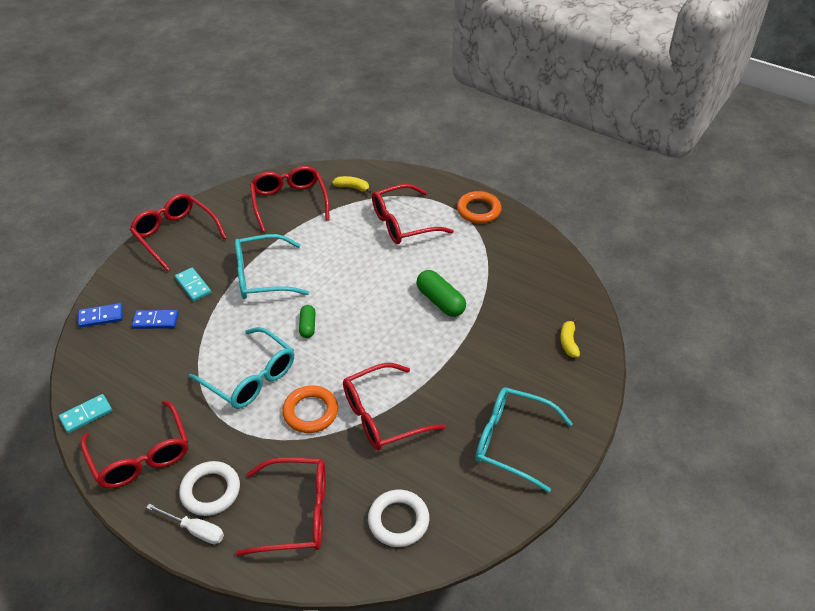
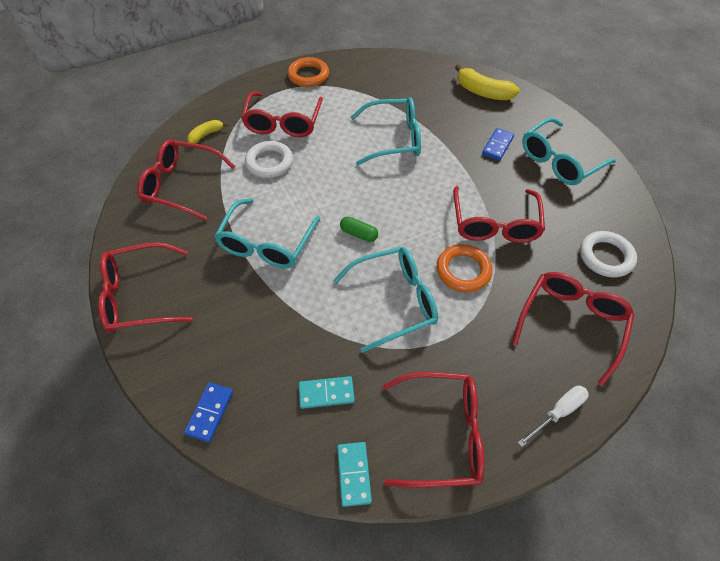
camera: 60 degrees left, 10 degrees up
blue domino [132,310,179,329] -> blue domino moved to [482,128,514,161]
turquoise domino [175,267,211,302] -> turquoise domino moved to [299,376,355,409]
white ring [179,461,240,516] -> white ring moved to [245,141,293,178]
green capsule [416,270,466,317] -> turquoise glasses [351,97,421,165]
yellow banana [560,318,580,357] -> yellow banana [455,64,519,100], size x1.70

